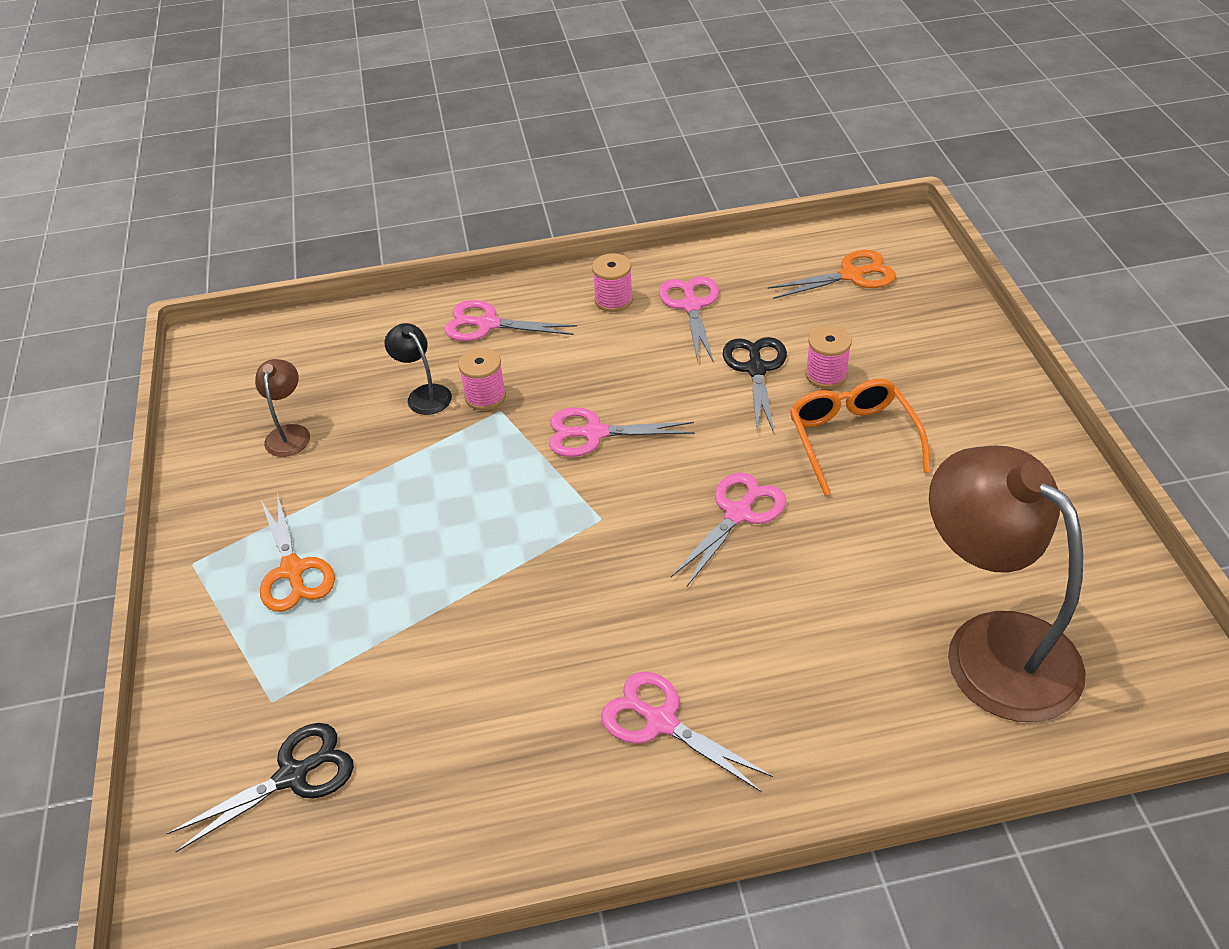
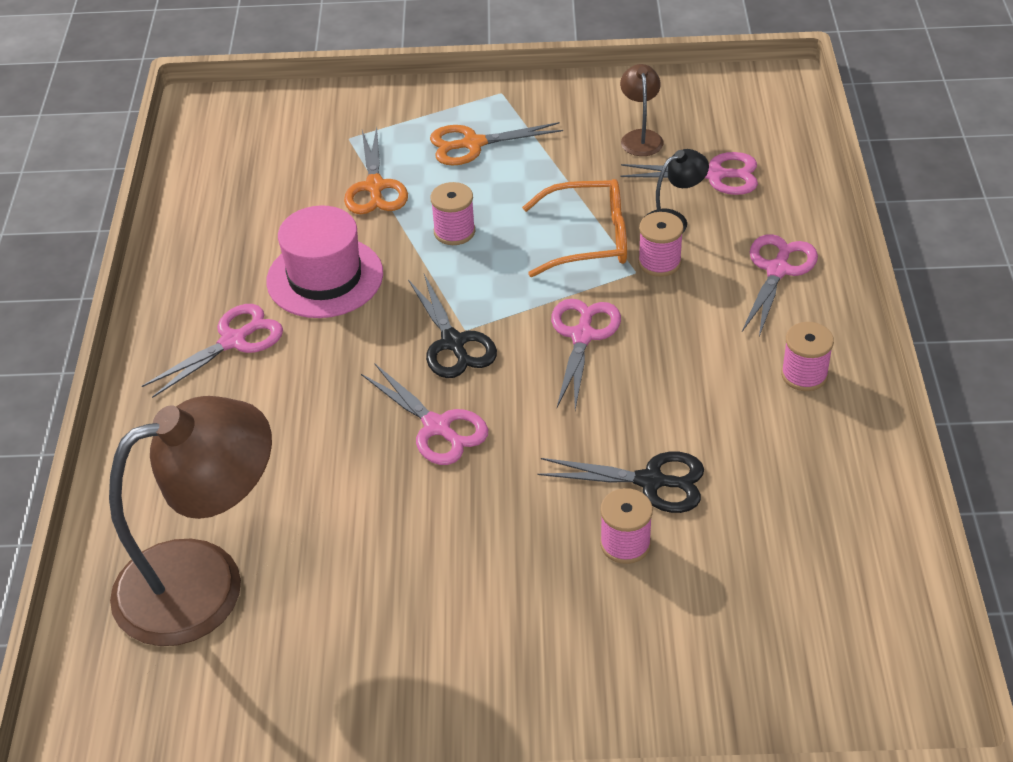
camera: 100 degrees right, 0 degrees up
black scissors [167,723,354,852] -> black scissors moved to [408,274,497,378]
brown lamp [255,359,310,457] -> brown lamp turned 105 degrees counterclockwise [620,64,663,156]
pink scissors [659,276,719,363] -> pink scissors moved to [620,152,758,195]
orange scissors [767,250,896,299] -> orange scissors moved to [344,127,408,214]
orange glasses [790,379,931,495] -> orange glasses moved to [522,179,627,277]
none -> pink hat [266,205,383,318]
none -> pink spool [430,182,475,245]

